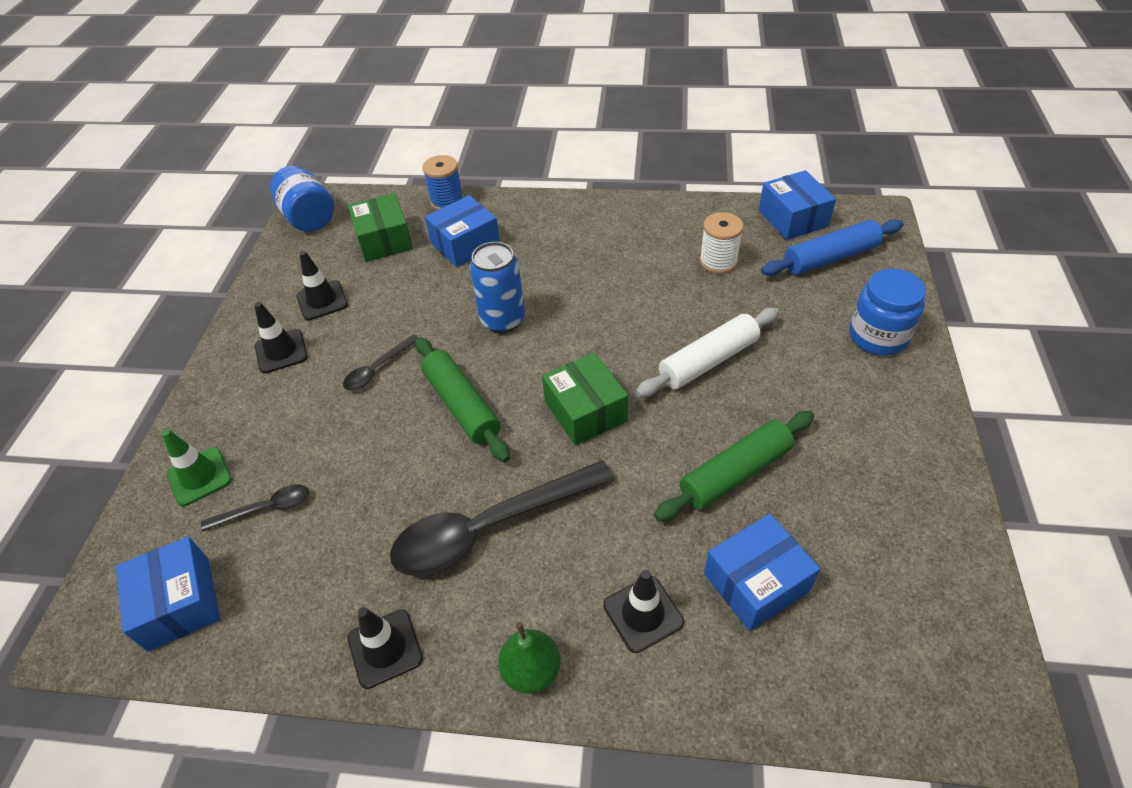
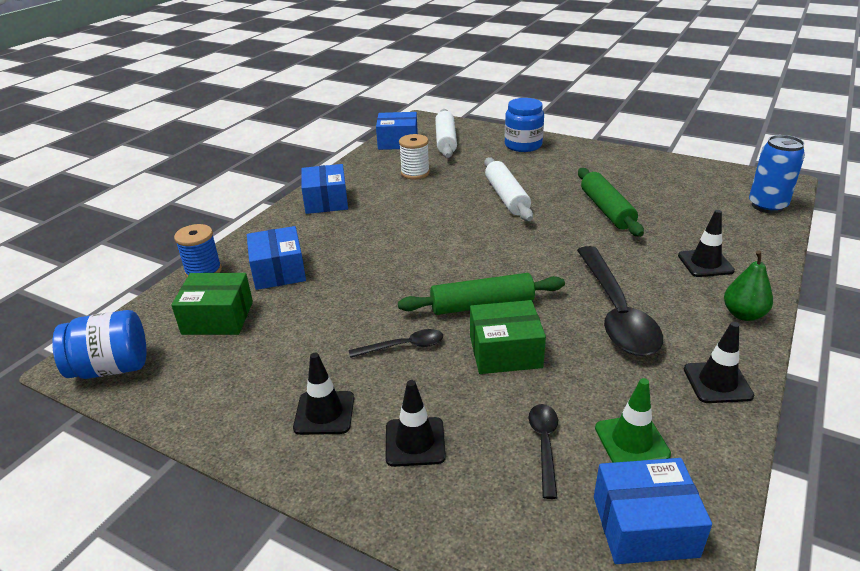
camera: 70 degrees left, 15 degrees down
green traffic cone [162,429,232,506] -> green traffic cone moved to [595,378,671,463]
black traffic cone [296,251,348,321] -> black traffic cone moved to [386,380,446,467]
black spoon [343,334,418,390] -> black spoon turned 75 degrees counterclockwise [349,329,443,358]
blue can [470,242,525,333] -> blue can moved to [749,135,805,214]
green box [542,352,628,445] -> green box moved to [470,300,546,374]
blue box [704,514,820,631] -> blue box moved to [301,164,348,214]
blue rolling pin [761,219,904,276] -> white rolling pin [435,109,457,158]

